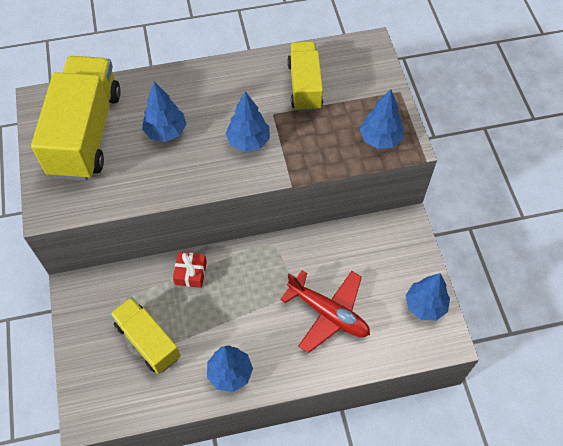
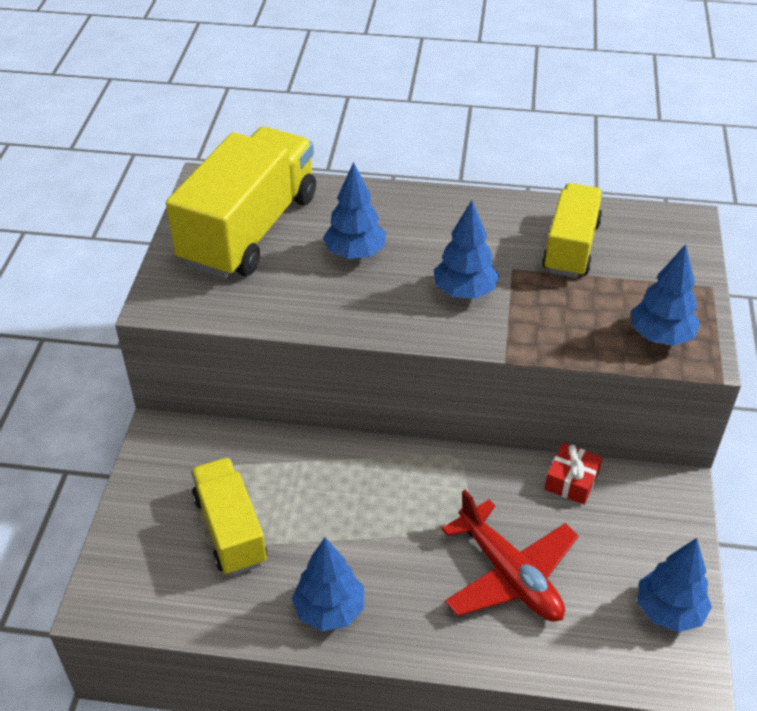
camera: 20 degrees right, 15 degrees down
red gift [173,252,207,288] -> red gift moved to [545,443,602,505]

